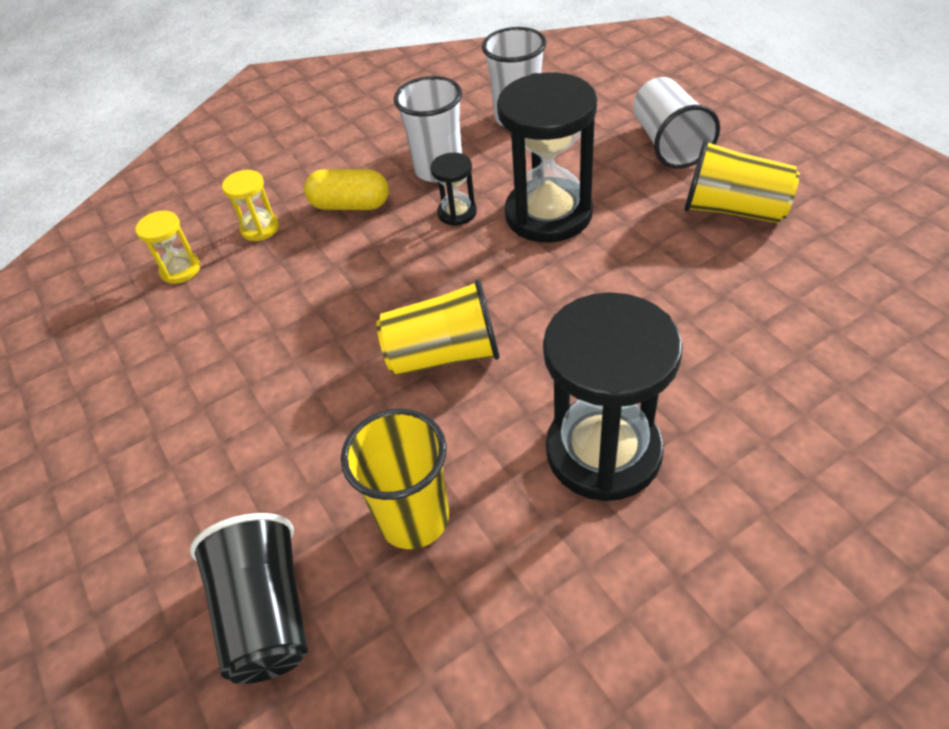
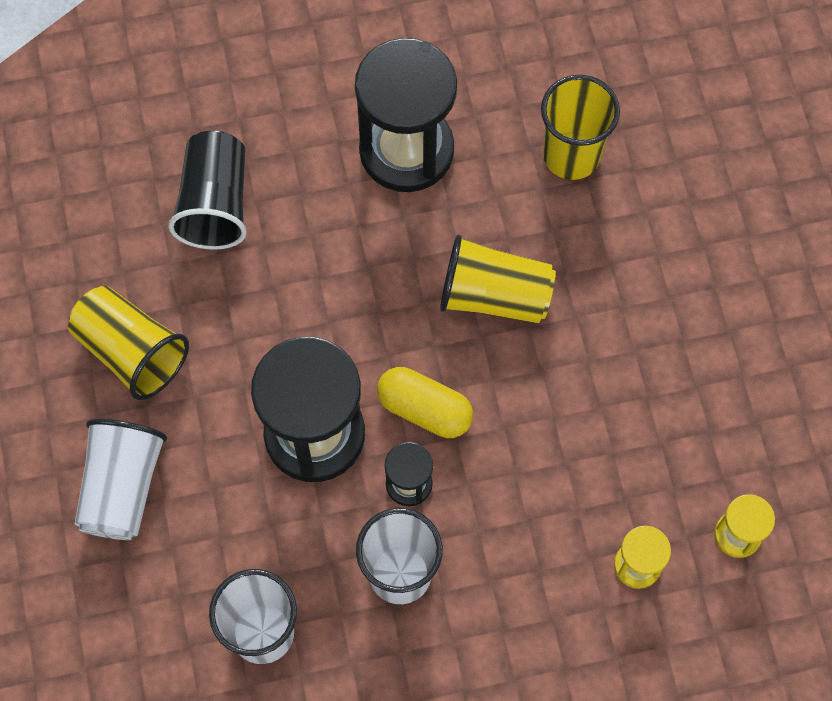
camera: 165 degrees left, 20 degrees up
black cup [190,513,308,684] -> black cup moved to [168,131,247,250]
yellow capsule [304,169,389,210] -> yellow capsule moved to [377,367,473,438]

